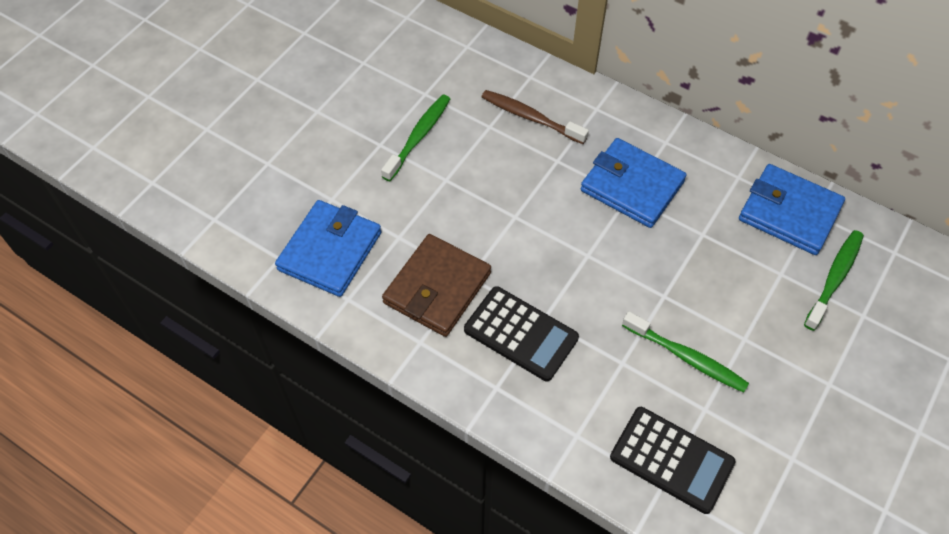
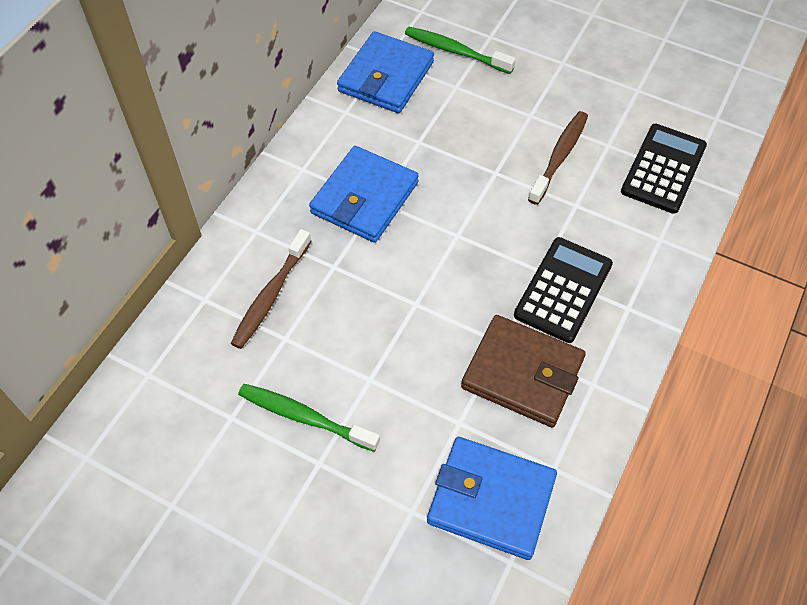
camera: 95 degrees left, 0 degrees up
green toothbrush [622,311,749,393] -> brown toothbrush [528,111,588,205]

